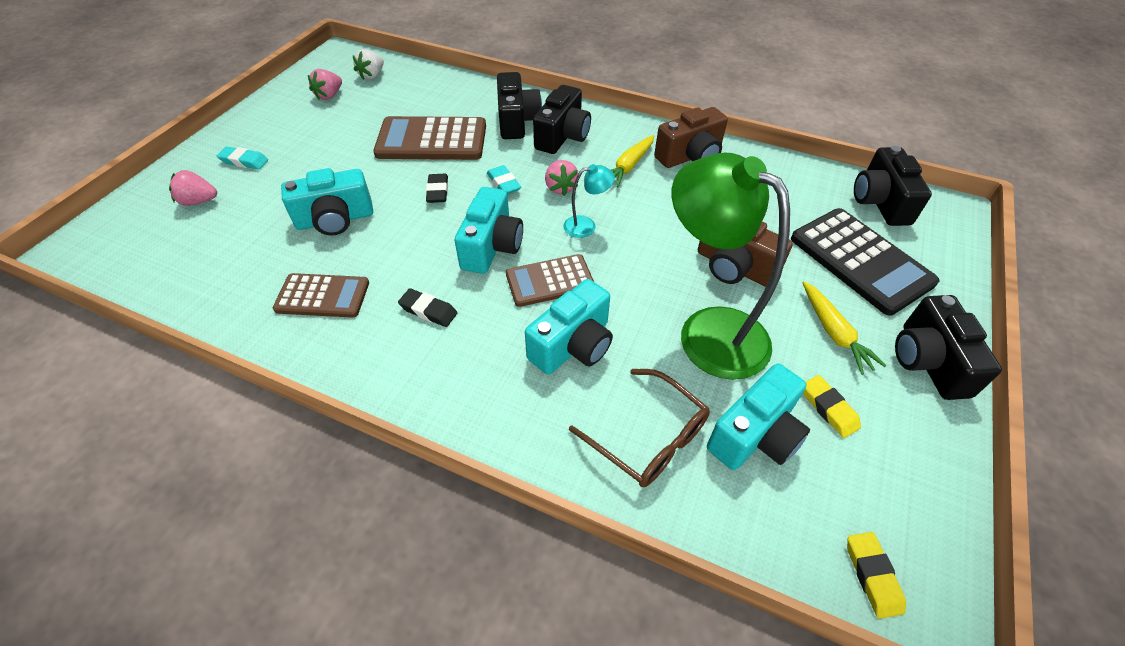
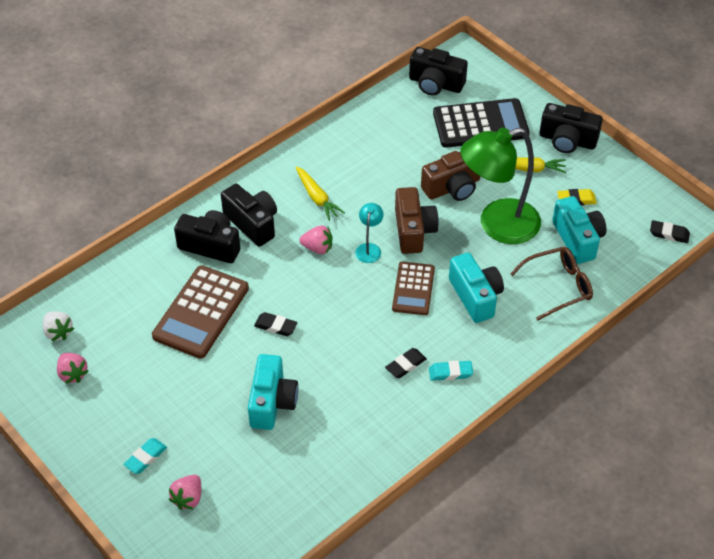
camera: 65 degrees left, 0 degrees up
brown calculator [273,273,369,318] -> none
turquoise camera [455,187,523,274] -> none
turquoise eraser [487,165,521,194] -> turquoise eraser moved to [429,360,473,381]
brown camera [654,107,728,168] -> brown camera moved to [395,187,439,254]
yellow eraser [847,532,906,619] -> black eraser [650,220,690,243]

